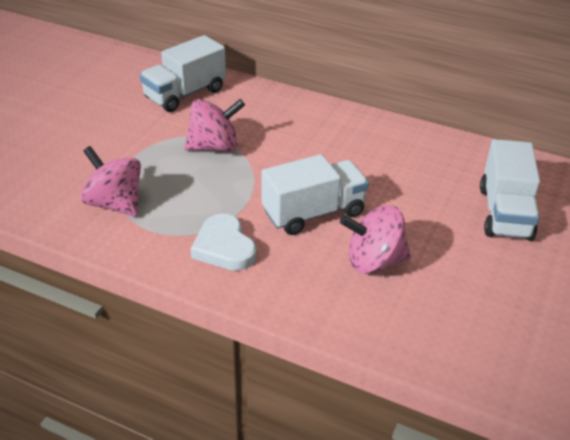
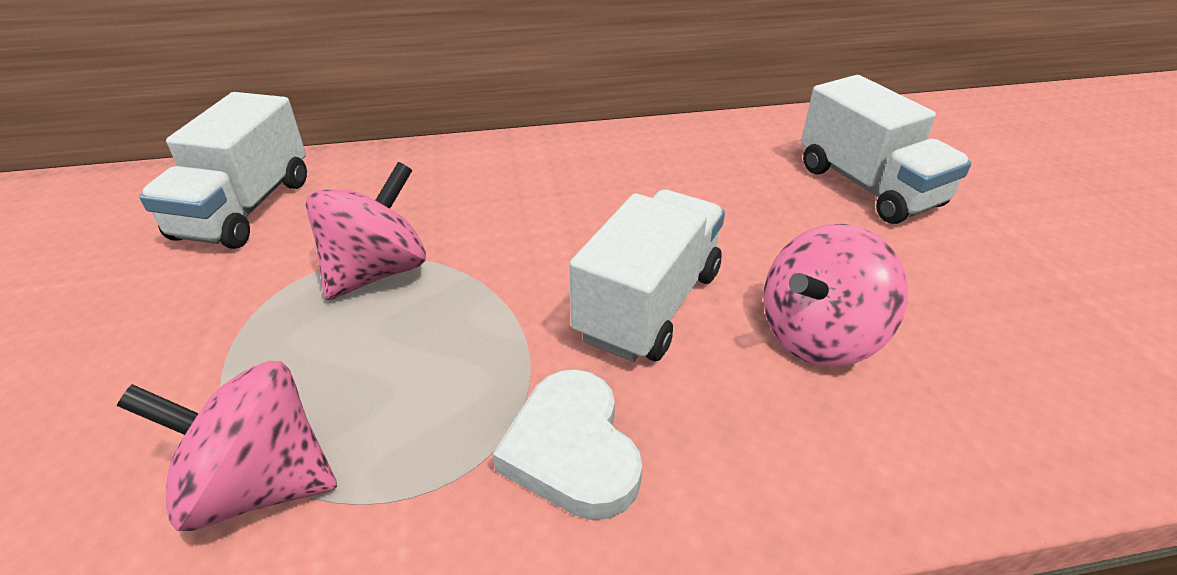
camera: 35 degrees left, 0 degrees up
white heart [191,213,256,271] -> white heart turned 45 degrees clockwise [493,369,642,520]

